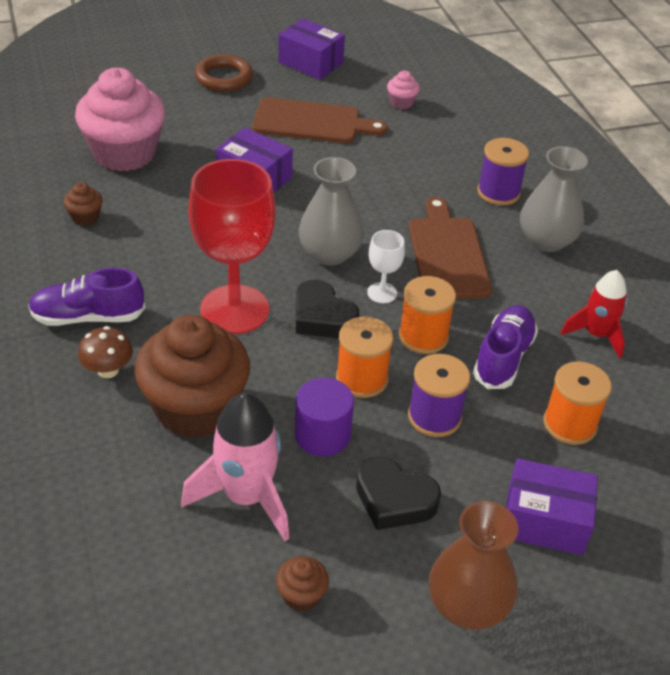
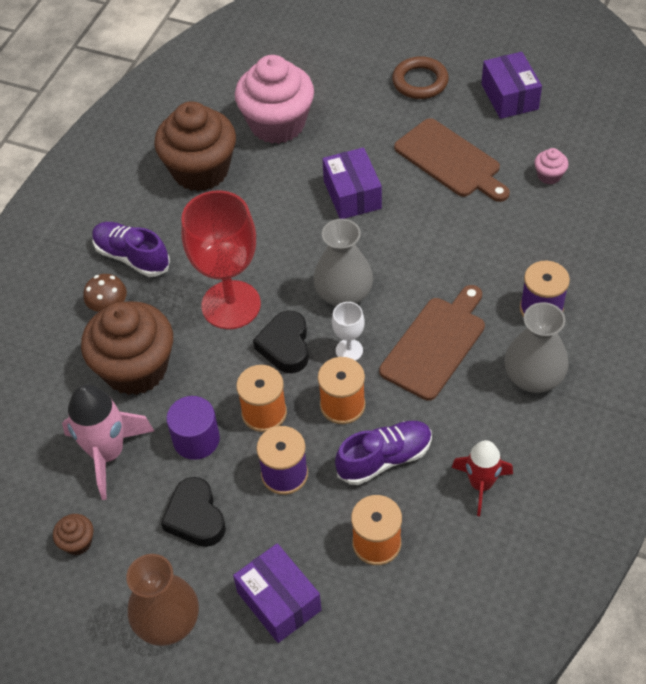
camera: 45 degrees right, 10 degrees up
brown cupcake [63,182,103,226] -> brown cupcake [154,101,236,191], size x2.44

